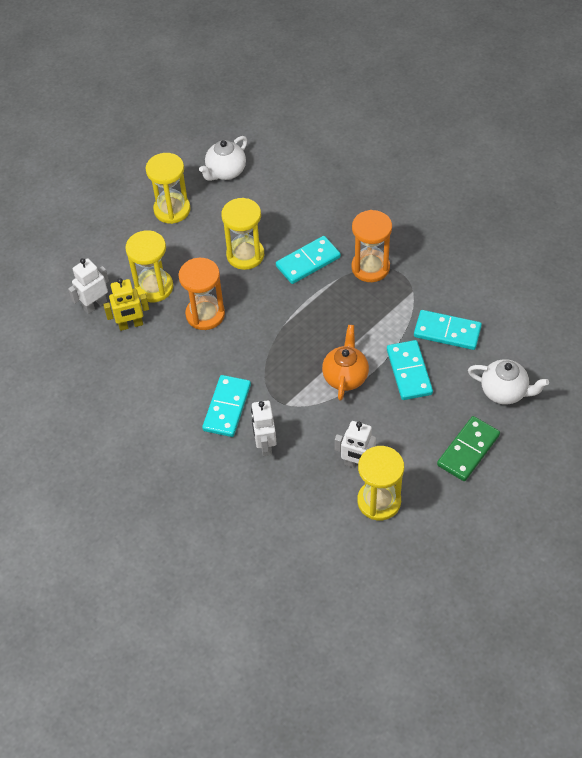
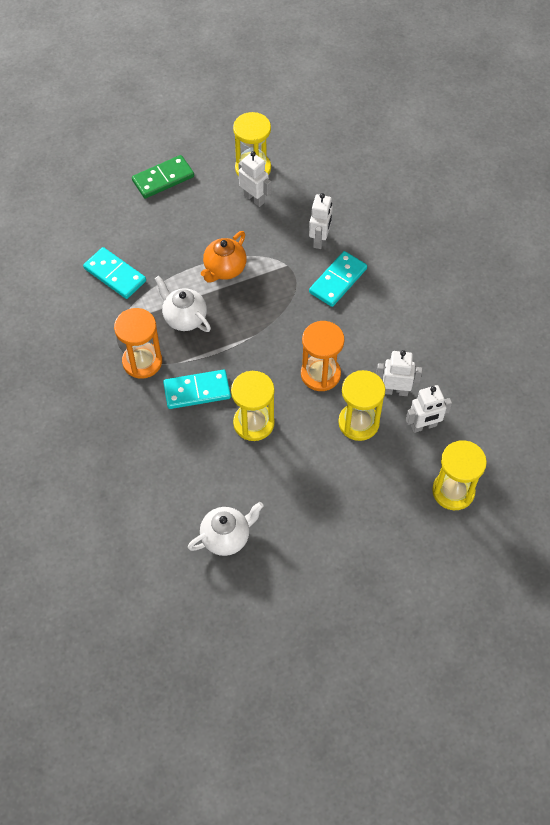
camera: 160 degrees left, 5 degrees up
yellow robot [103,278,149,331] -> white robot [376,350,423,396]
yellow hourglass [145,153,191,224] -> yellow hourglass moved to [432,440,487,510]
turquoise domino [387,340,433,400] -> none
white teapot [468,359,549,405] -> white teapot moved to [155,276,211,332]

